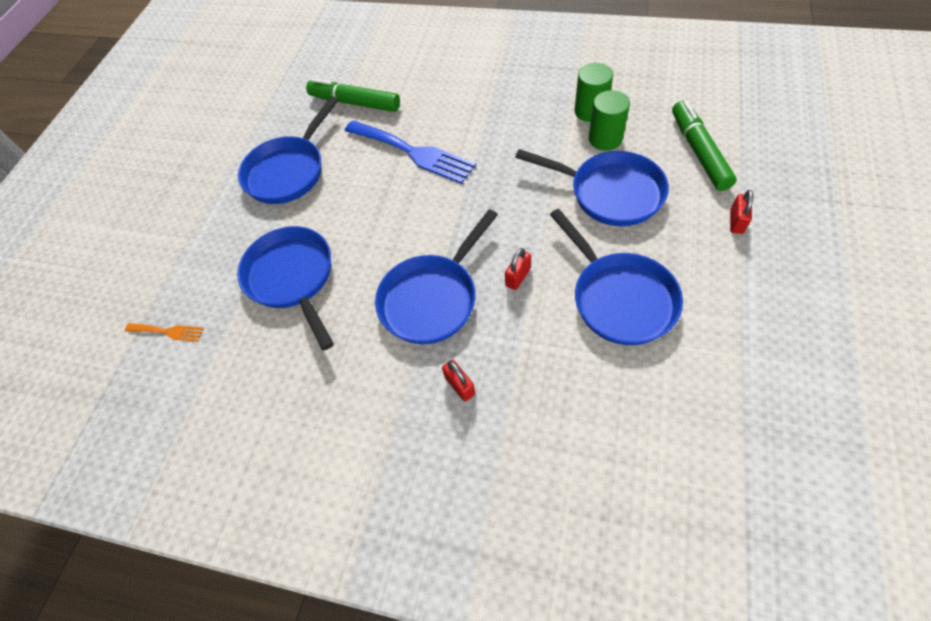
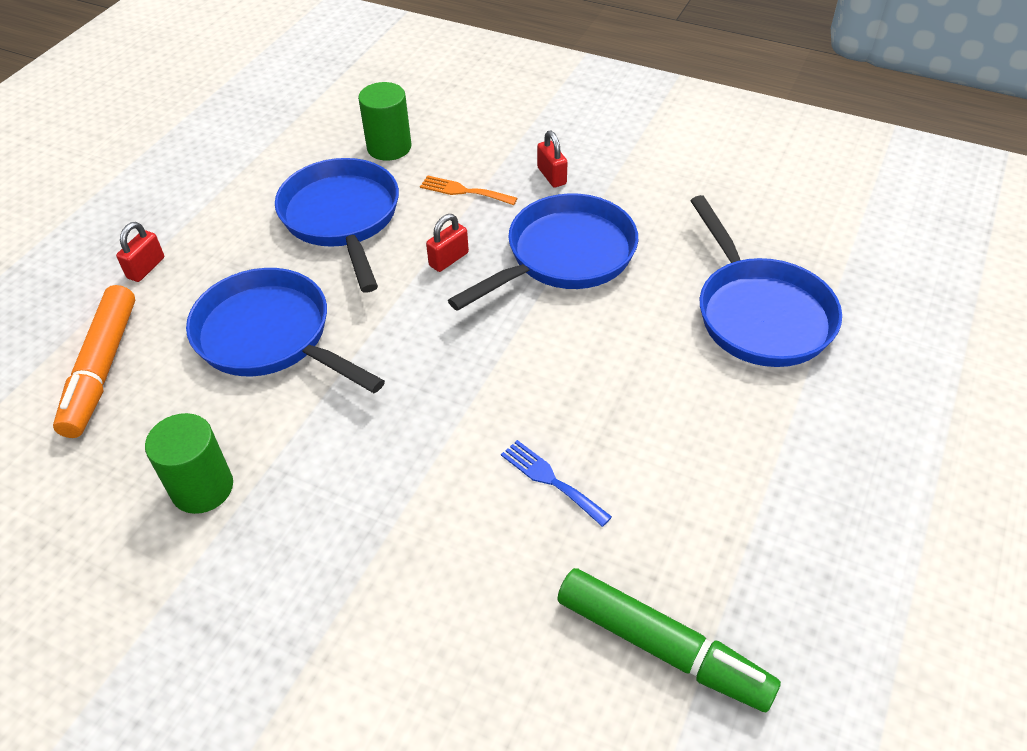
camera: 175 degrees left, 10 degrees down
orange fork [125,323,204,342] -> orange fork moved to [420,175,518,205]
blue pan [238,96,339,204] -> none
blue fork [345,120,476,184] -> blue fork [501,440,612,527], size x0.47
green cylinder [589,90,630,151] -> green cylinder moved to [358,82,411,161]
green marker [672,101,737,191] -> orange marker [53,285,135,438]

